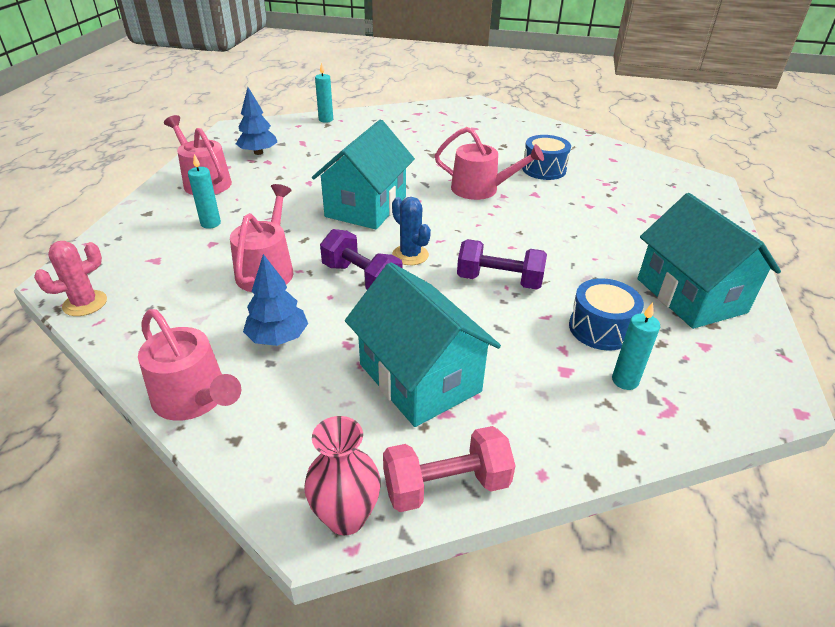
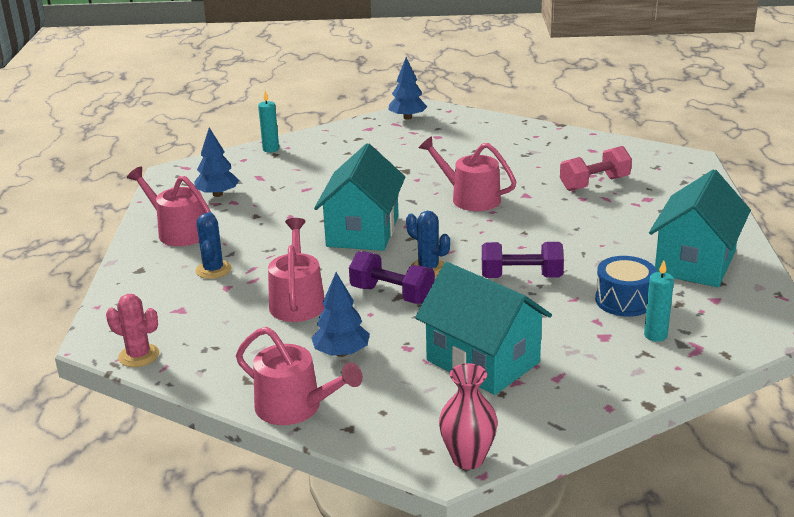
camera: 10 degrees left, 10 degrees down
pink cactus [34,241,107,316] -> pink cactus turned 75 degrees clockwise [106,294,159,367]
turquoise candle [188,154,221,229] -> blue cactus [195,212,231,279]
pink dumbbell [383,426,516,512] -> pink dumbbell moved to [560,146,632,191]
pink watering can [435,127,544,200] -> pink watering can turned 150 degrees counterclockwise [419,136,516,211]
blue drum [522,135,571,180] -> none
turquoise house [638,193,781,329] -> turquoise house turned 60 degrees clockwise [649,169,751,287]
none -> blue tree [388,57,427,120]

